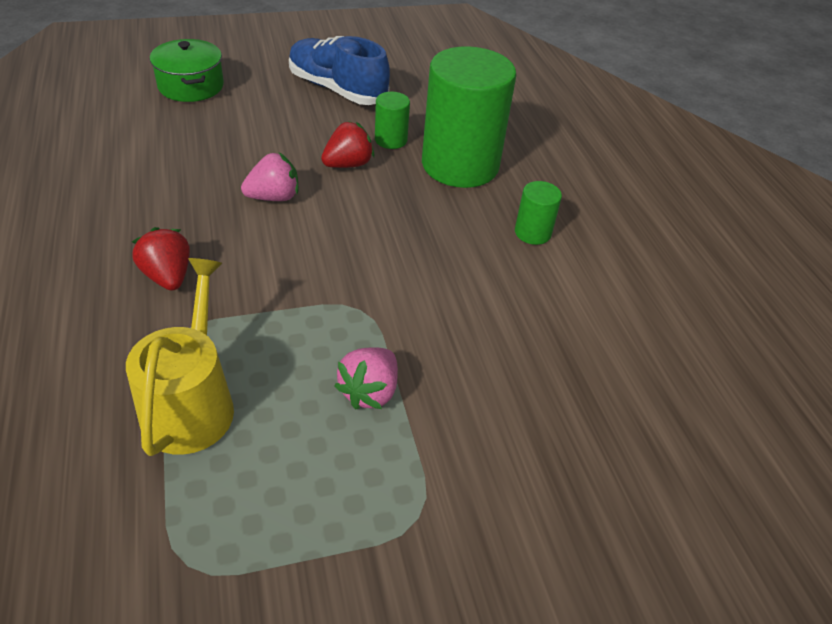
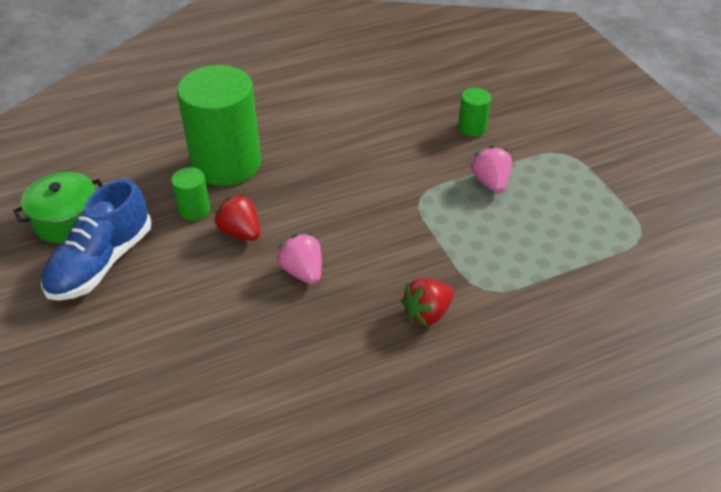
camera: 95 degrees left, 0 degrees up
yellow watering can [126,258,234,456] -> none
green pot [150,39,224,102] -> green pot moved to [13,172,103,243]
pink strawberry [334,348,398,410] -> pink strawberry turned 120 degrees counterclockwise [471,146,512,193]
green cylinder [515,181,562,245] -> green cylinder moved to [458,88,491,137]

